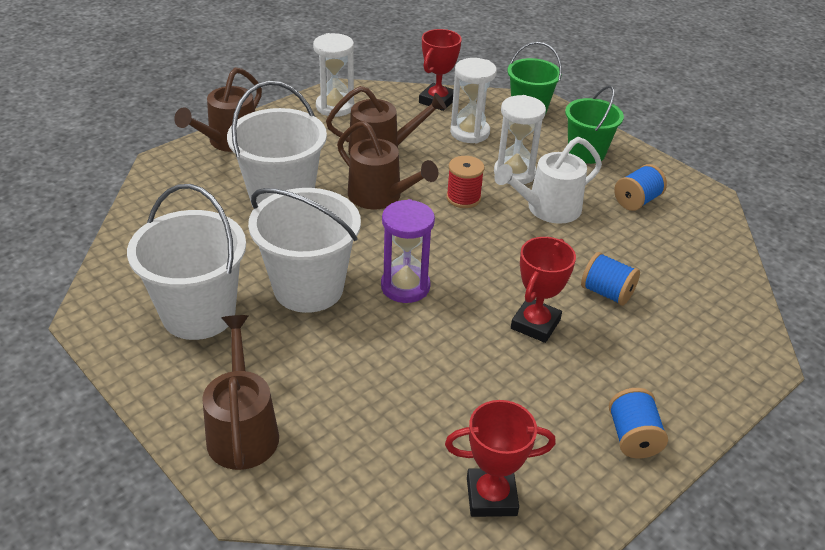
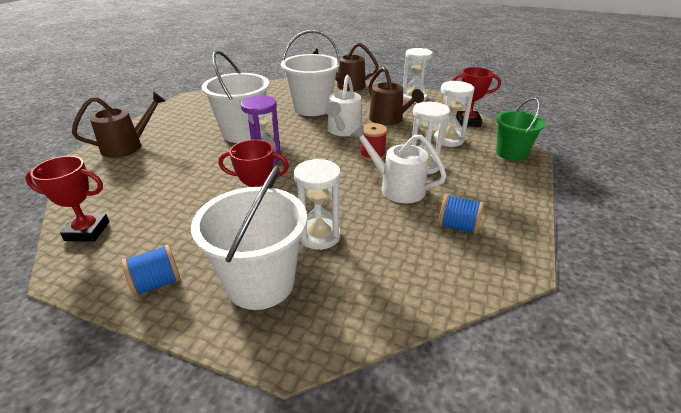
camera: 65 degrees right, 5 degrees down
white bucket [127,184,246,340] -> white bucket moved to [191,166,307,310]
brown watering can [337,121,438,209] -> white watering can [326,75,362,136]
red trophy [445,400,556,517] -> red trophy turned 60 degrees counterclockwise [25,156,109,242]
green bucket [565,86,624,164] -> none
blue spool [581,252,640,306] -> white hourglass [294,159,341,250]

